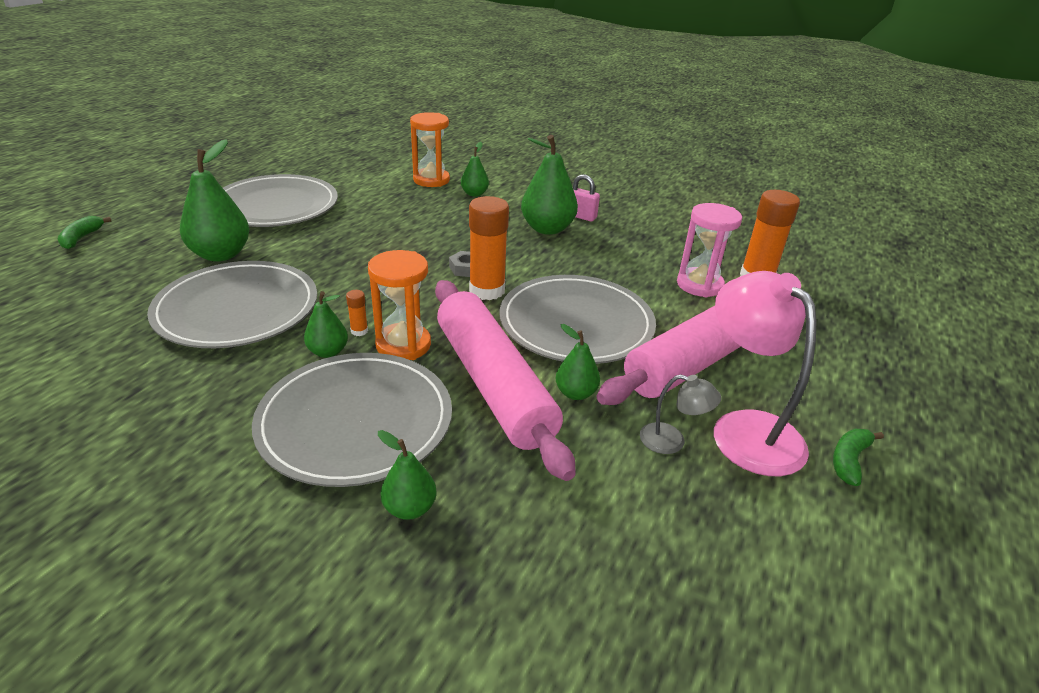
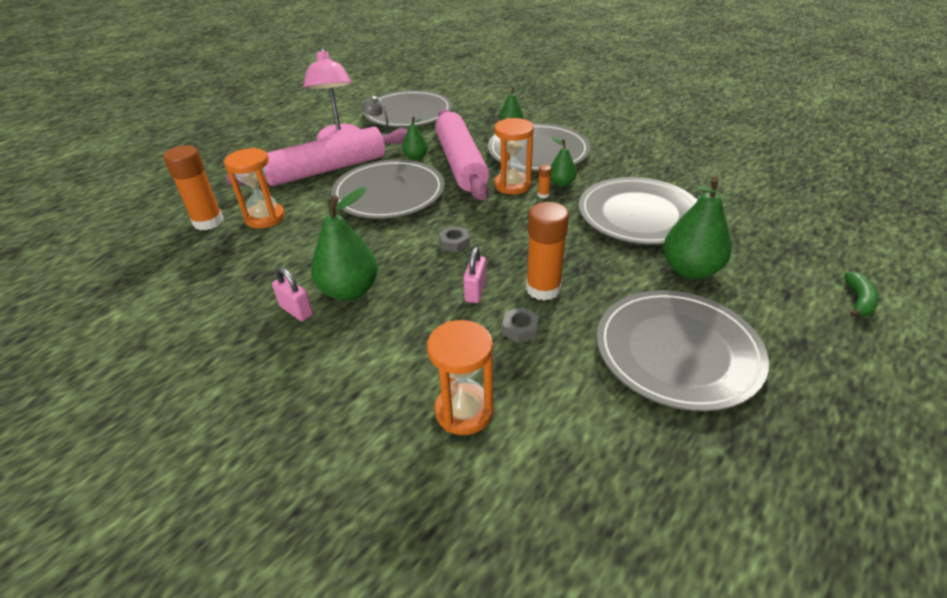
camera: 165 degrees left, 5 degrees up
green pear [461,142,489,197] -> none
orange glue stick [469,196,509,300] -> orange glue stick moved to [526,202,569,301]
pink hourglass [677,203,742,297] -> orange hourglass [224,148,285,228]
green banana [833,429,884,486] -> none
none -> grey plate [363,90,452,127]
none -> pink padlock [463,247,487,303]
none -> grey nut [502,307,539,343]

